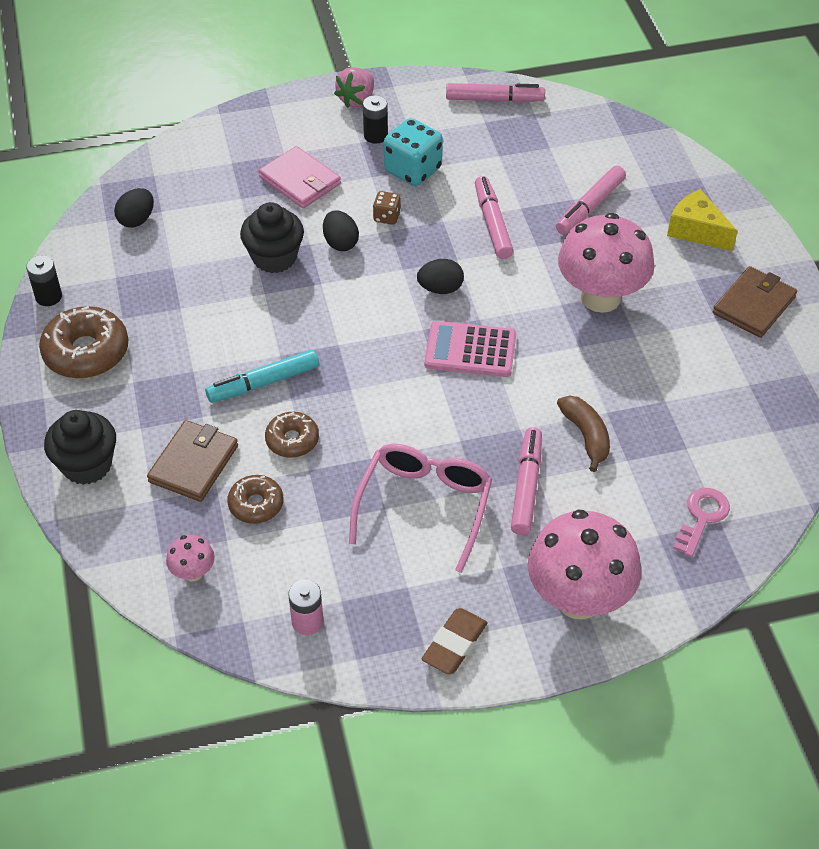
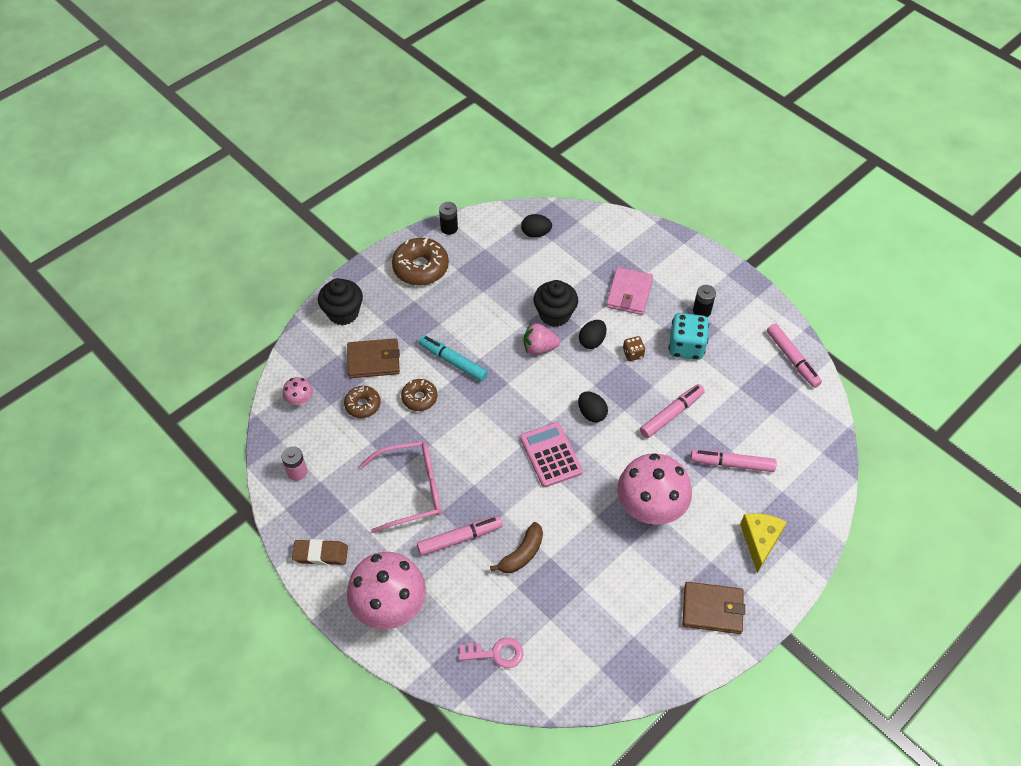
camera: 60 degrees right, 5 degrees up
pink strawberry [334,67,374,108] -> pink strawberry moved to [524,323,560,355]

